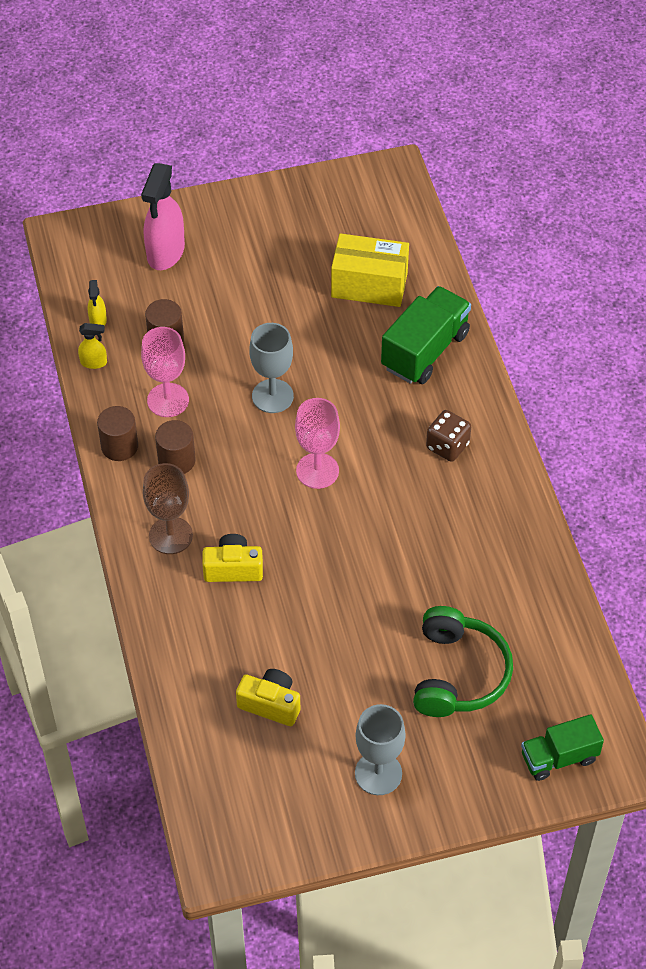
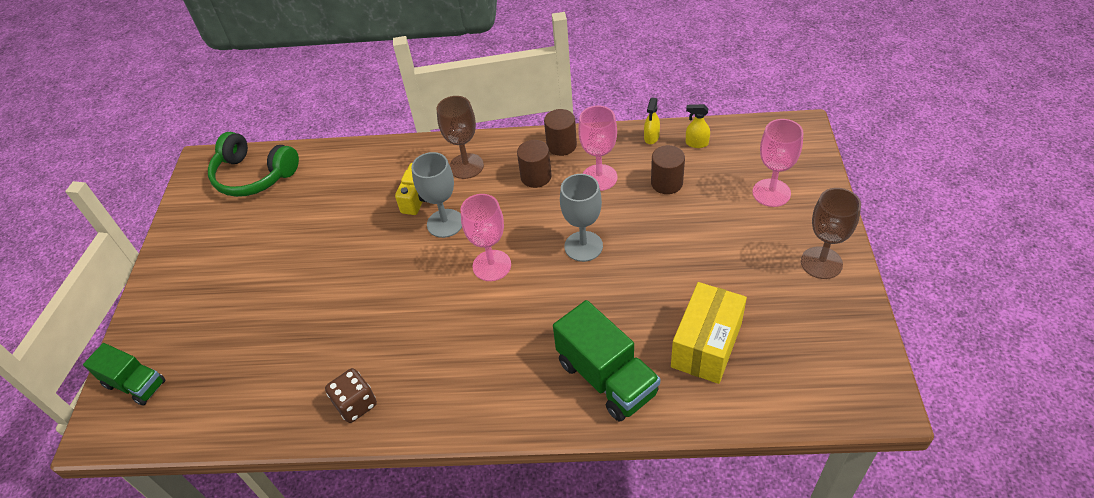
camera: 110 degrees right, 5 degrees down
pink spray bottle [141,163,185,270] -> pink goblet [752,119,803,207]
yellow camera [236,669,300,726] -> none
grey goblet [355,704,406,795] -> grey goblet moved to [411,152,462,238]
green headphones [413,606,513,717] -> green headphones moved to [208,132,299,197]
brown dice [426,410,471,462] -> brown dice moved to [325,368,377,423]
green truck [521,714,604,781] -> green truck turned 120 degrees clockwise [83,343,166,406]
none -> brown goblet [801,188,861,279]

